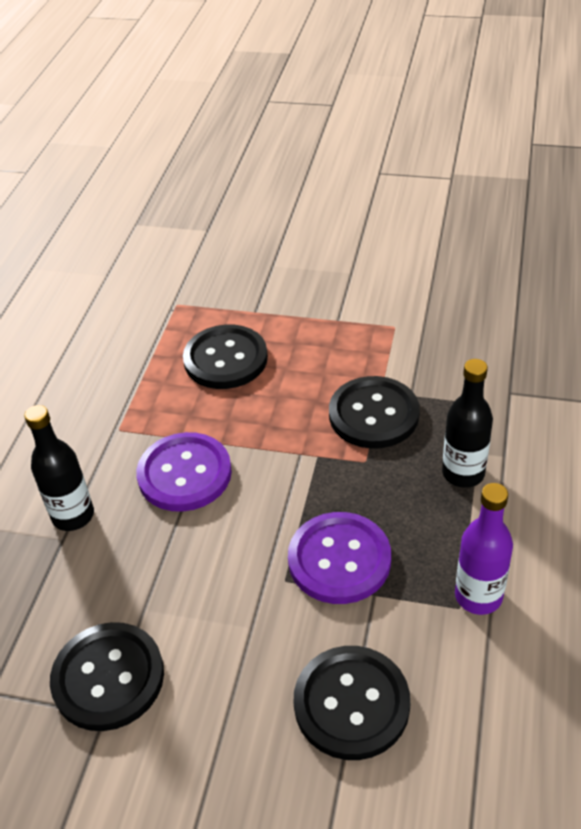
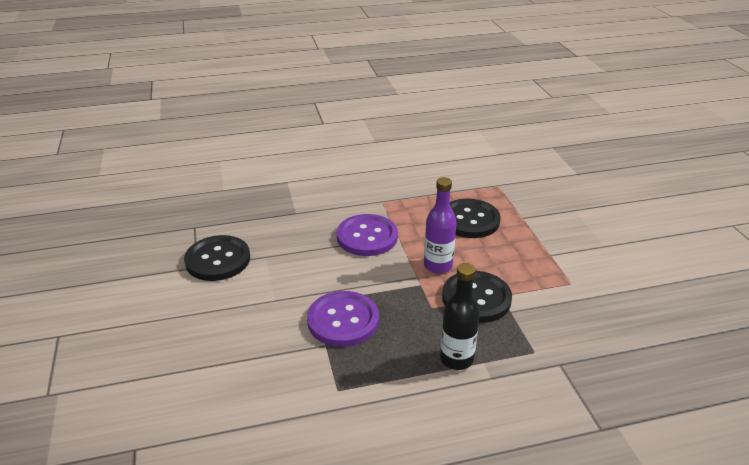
camera: 60 degrees right, 10 degrees down
black bottle [24,405,94,531] -> none
black button [294,646,410,760] -> none
purple bottle [455,483,513,615] -> purple bottle moved to [424,177,457,273]

